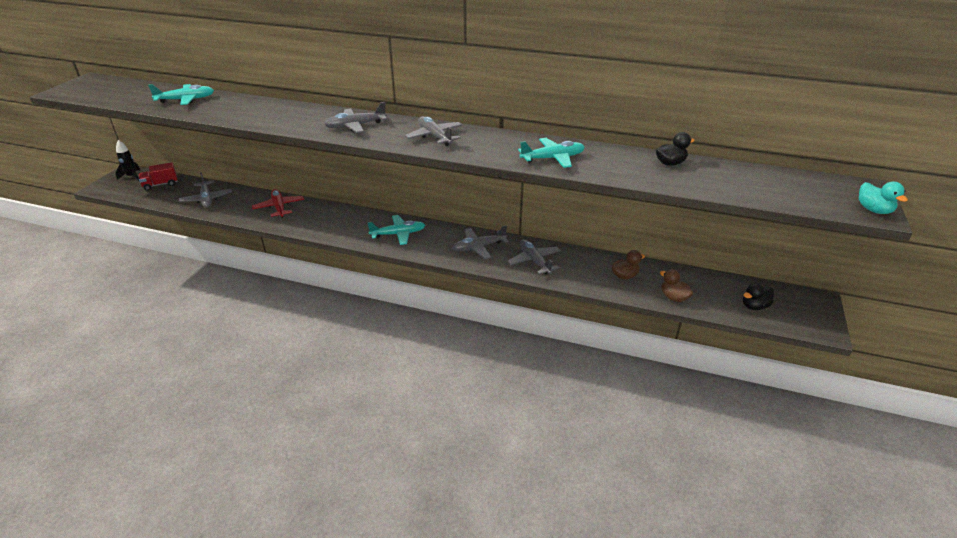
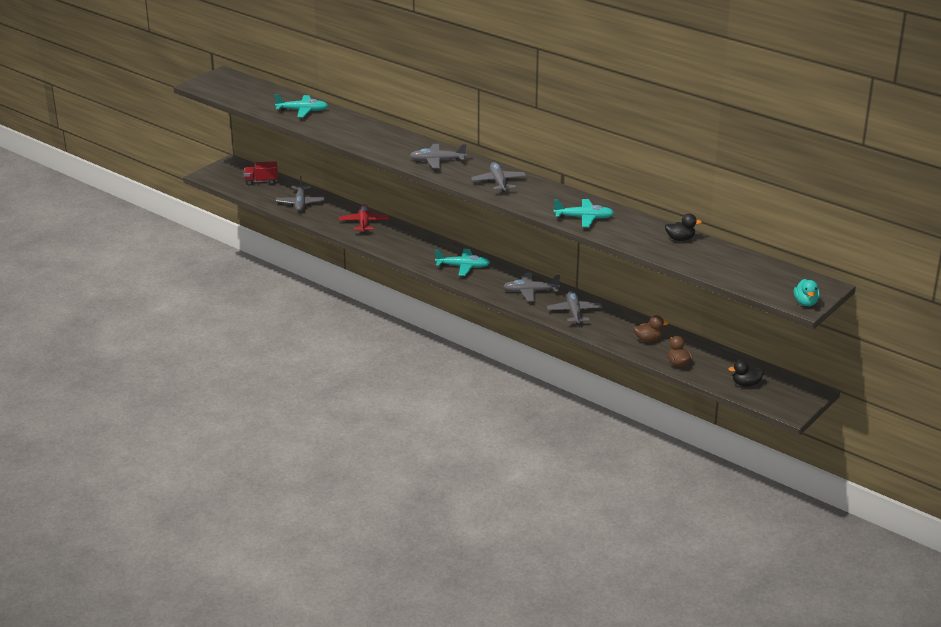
camera: 20 degrees right, 5 degrees down
black rocket [116,140,141,181] -> none

